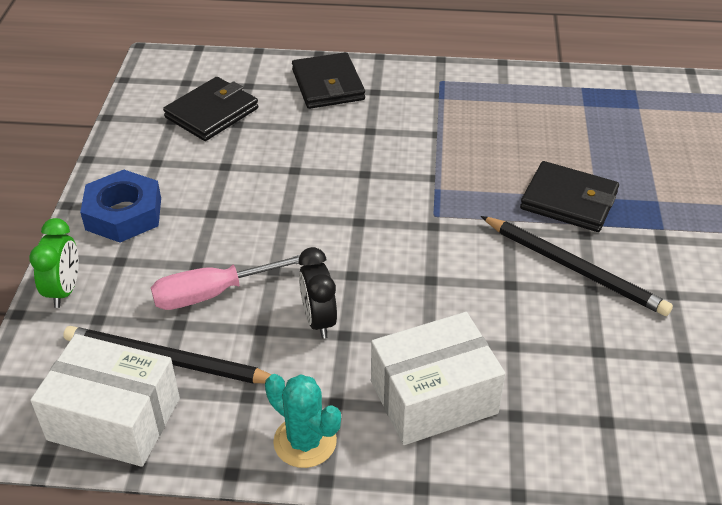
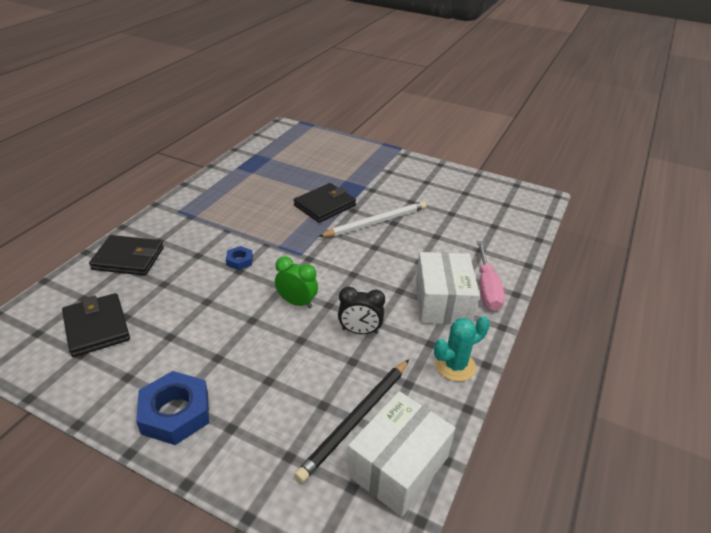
camera: 70 degrees left, 5 degrees down
green clock [29,218,79,308] -> green clock moved to [275,257,318,308]
pink screwdriver [151,255,300,310] -> pink screwdriver moved to [477,241,505,311]
black pencil [481,216,673,316] -> white pencil [318,201,426,237]
none -> blue nut [226,246,253,270]

